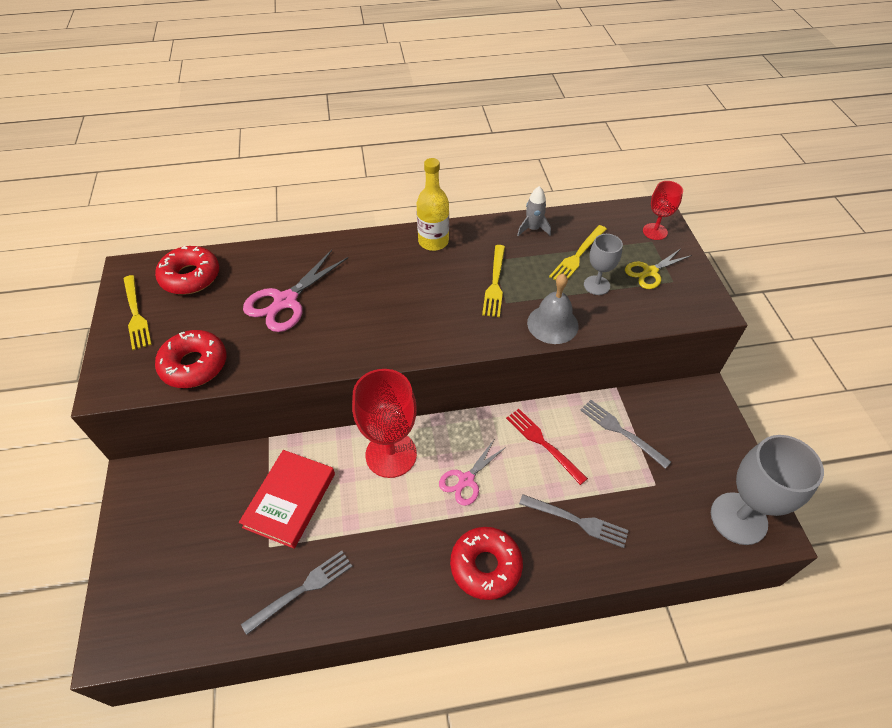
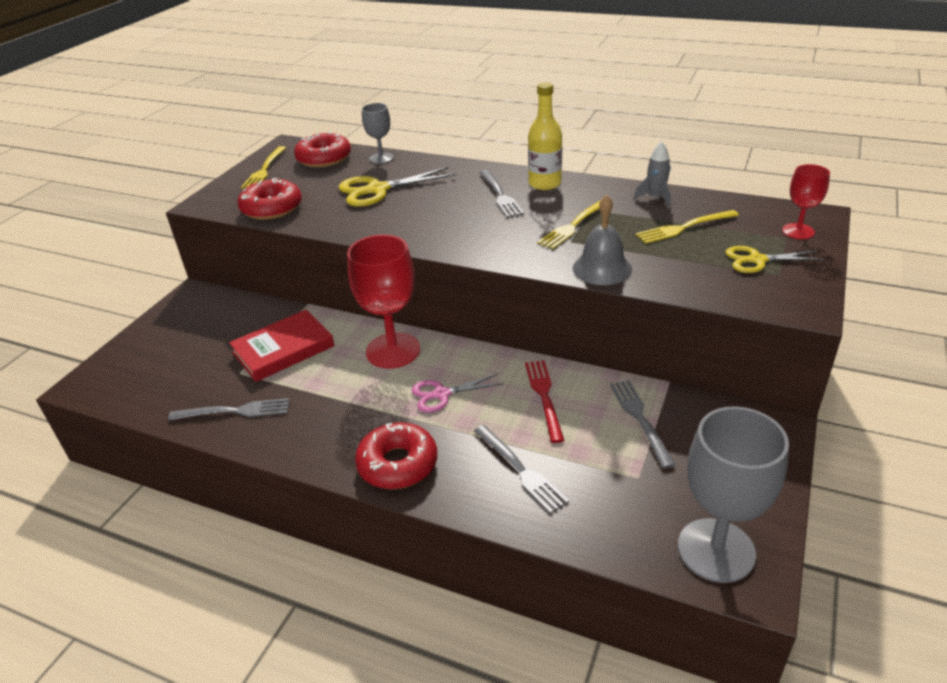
camera: 35 degrees right, 15 degrees down
pink scissors [243,250,348,332] -> yellow scissors [338,167,456,207]
grey goblet [584,234,623,295] -> grey goblet moved to [362,103,394,164]
none -> grey fork [479,170,524,218]

